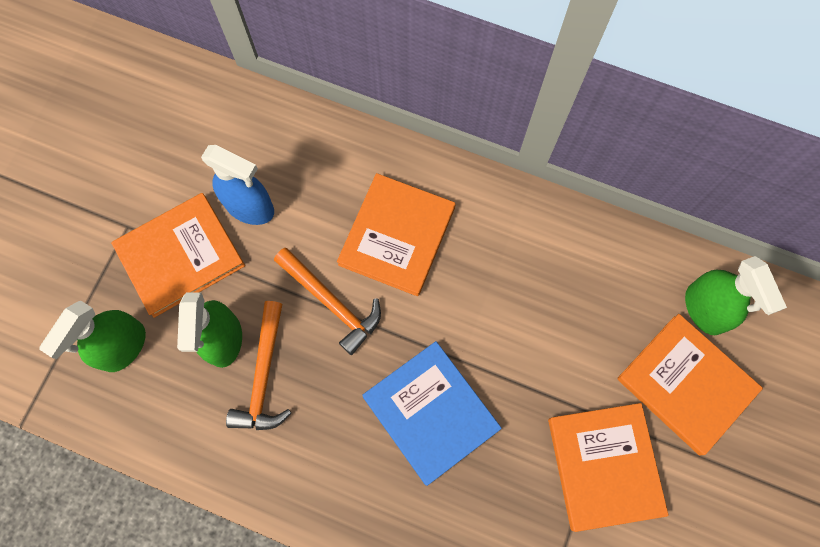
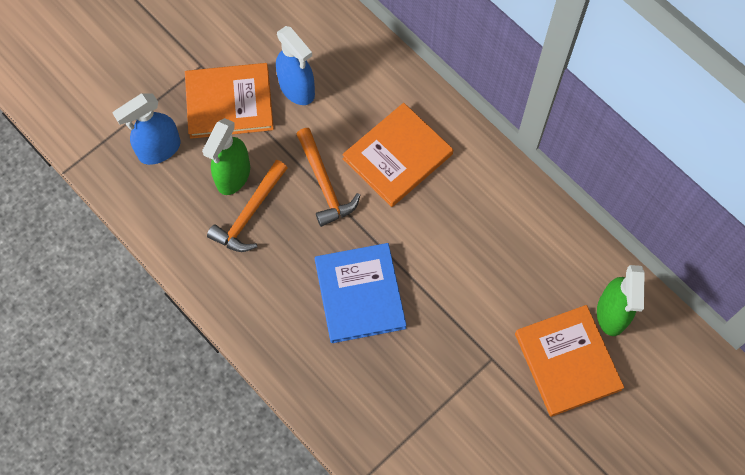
camera: 25 degrees right, 5 degrees down
green spray bottle [39,301,146,372] -> blue spray bottle [113,93,181,165]
orange book [548,403,669,532] -> none

